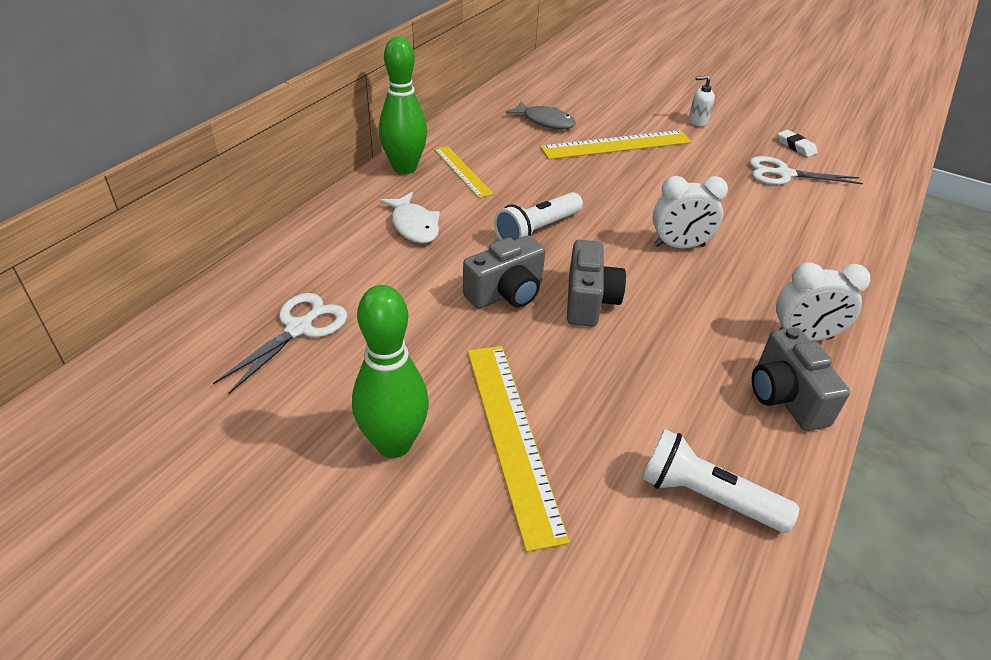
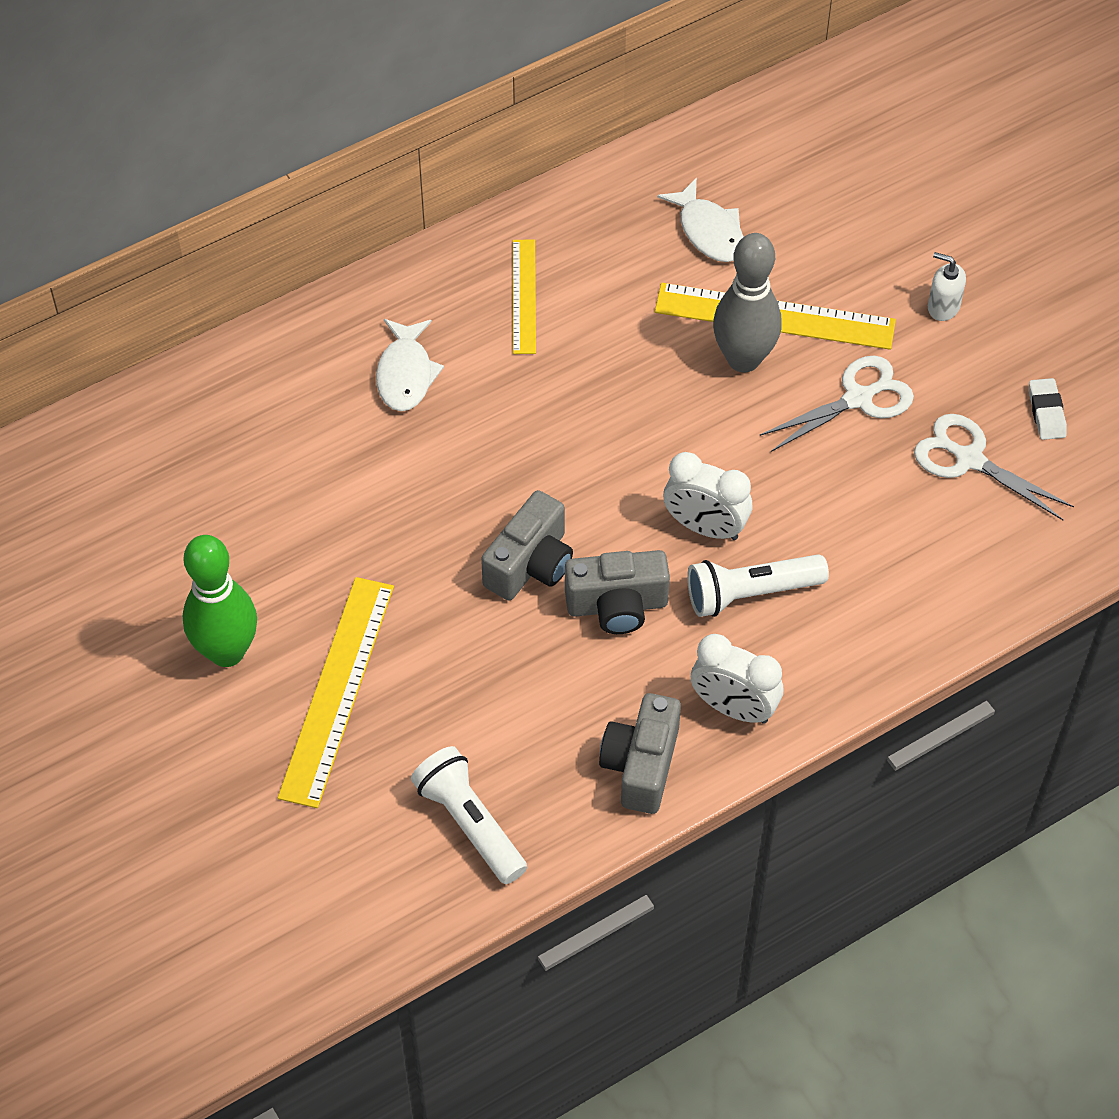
camera: 30 degrees right, 15 degrees up
white scissors [213,293,347,394] -> white scissors moved to [759,356,914,452]
green bowling pin [379,37,427,174] -> none
grey camera [463,235,545,309] -> grey camera moved to [565,550,670,634]
white flashlight [494,192,583,240] -> white flashlight moved to [687,554,829,617]
grey fish [505,101,576,129] -> white fish [657,178,744,262]
none -> grey bowling pin [713,233,782,372]

